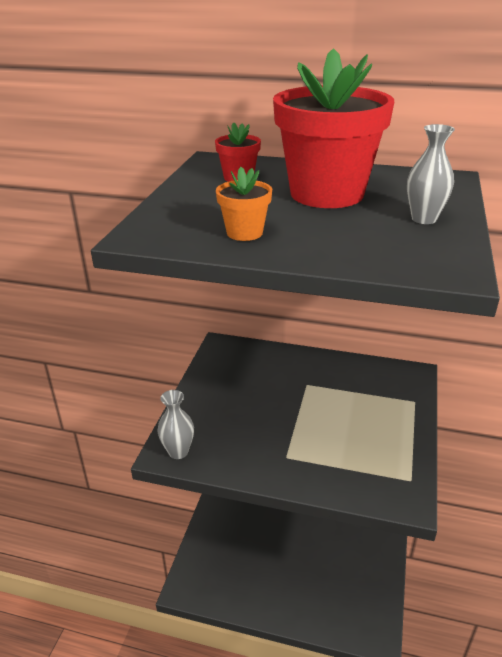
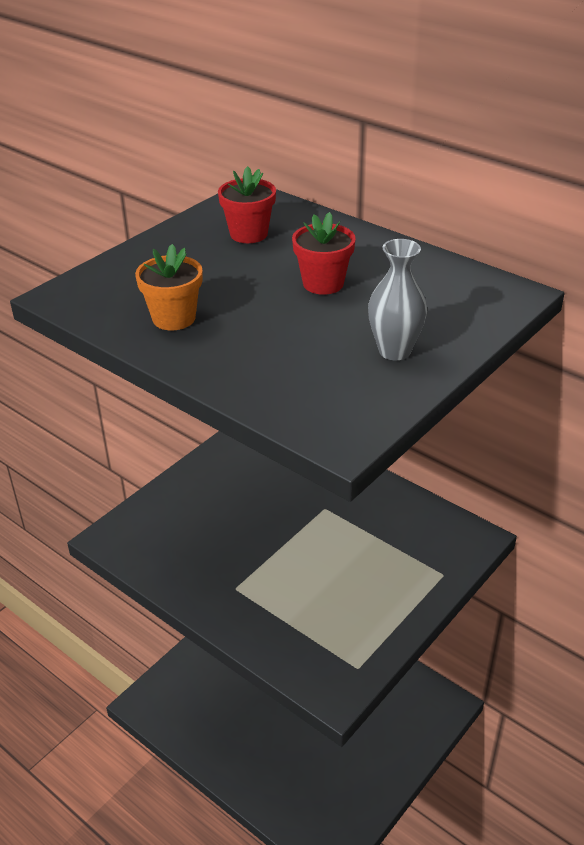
camera: 25 degrees right, 5 degrees up
grey vase [157,390,194,459] -> none
red flower pot [273,48,394,208] -> red flower pot [292,212,356,295], size x0.43

